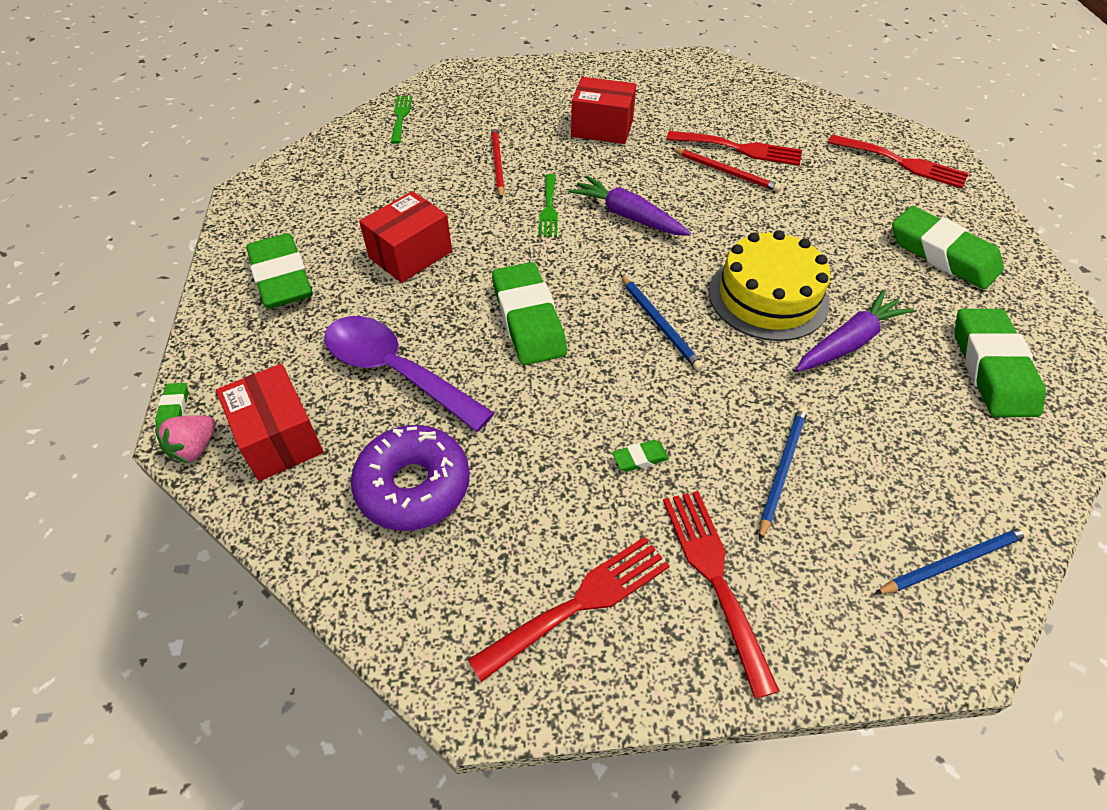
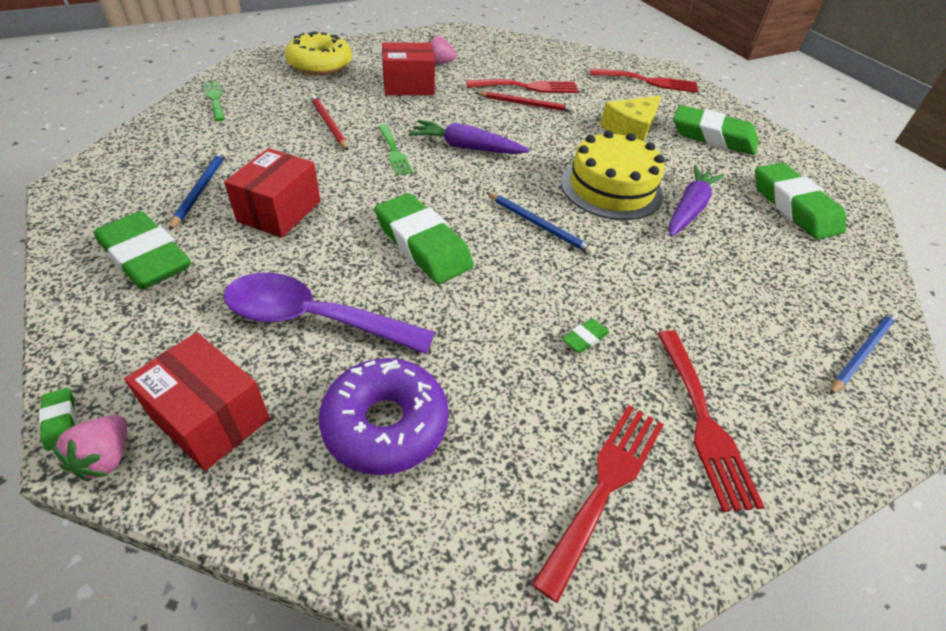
camera: 25 degrees left, 5 degrees down
red fork [663,491,780,699] -> red fork turned 150 degrees counterclockwise [657,330,764,512]
blue pencil [759,406,808,541] -> blue pencil moved to [169,150,226,231]
none -> yellow donut [285,31,352,75]
none -> pink strawberry [428,35,457,64]
none -> yellow cheese [600,96,661,141]

